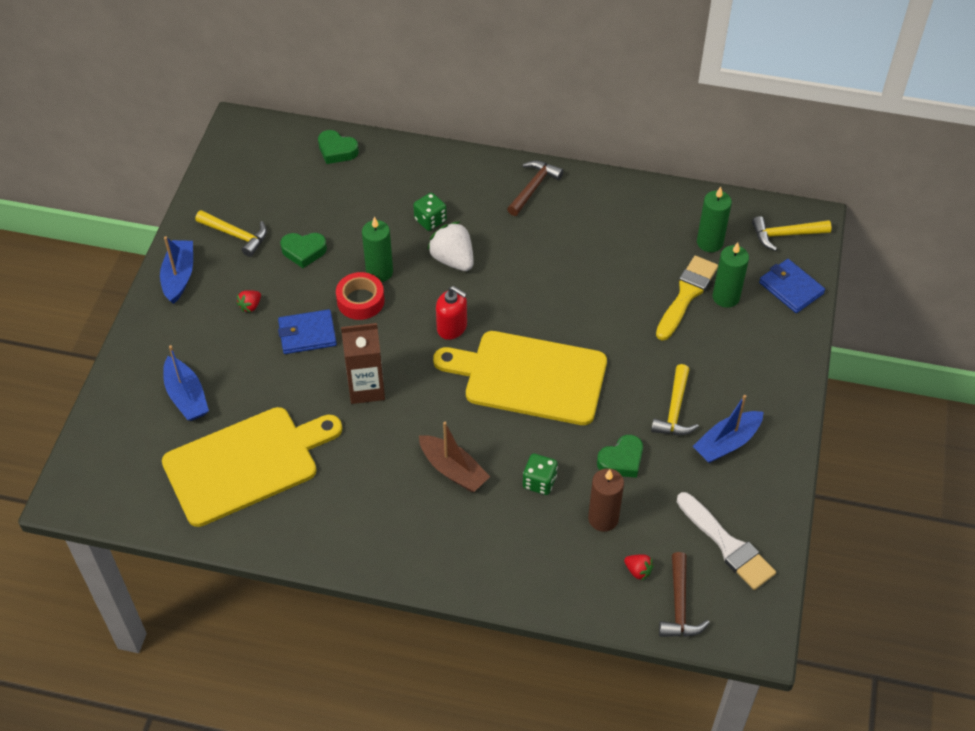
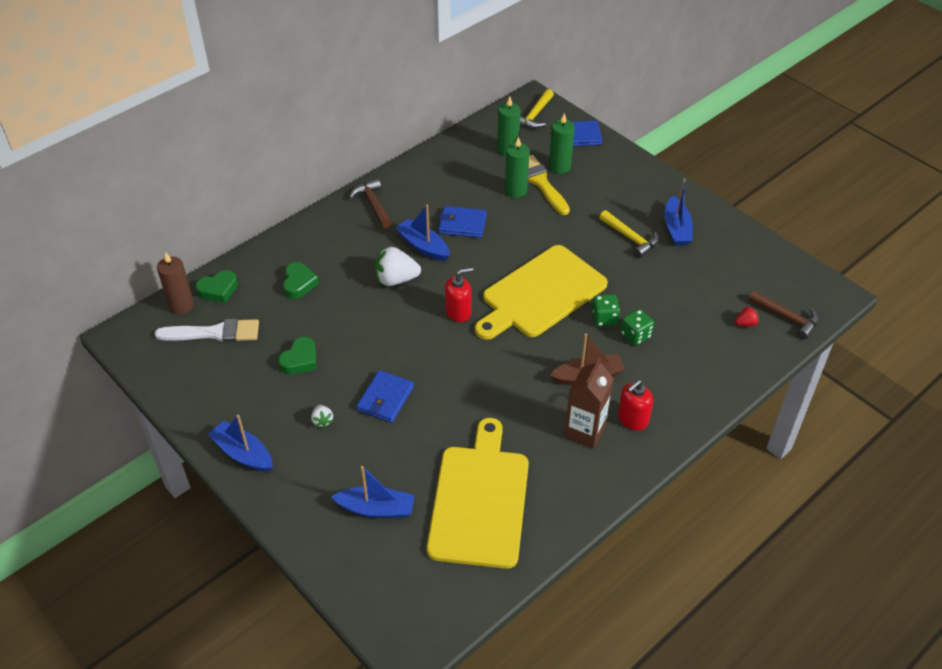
camera: 55 degrees left, 5 degrees down
yellow hammer [195,210,267,257] -> none
red strawberry [237,290,261,312] -> white strawberry [311,405,333,428]
red tape [336,272,385,320] -> none
brown carton [341,323,385,404] -> brown carton moved to [564,358,614,449]
green candle [362,217,393,282] -> green candle moved to [505,137,530,198]
green dice [413,193,447,231] -> green dice moved to [592,294,620,326]
brown candle [588,468,624,532] -> brown candle moved to [157,252,194,314]
green heart [597,435,643,478] -> green heart moved to [283,262,319,299]
white brush [677,492,776,590] -> white brush moved to [155,319,259,342]
none -> blue boat [396,205,450,261]
none -> blue wallet [438,206,487,238]
none -> red soap dispenser [618,380,653,430]

